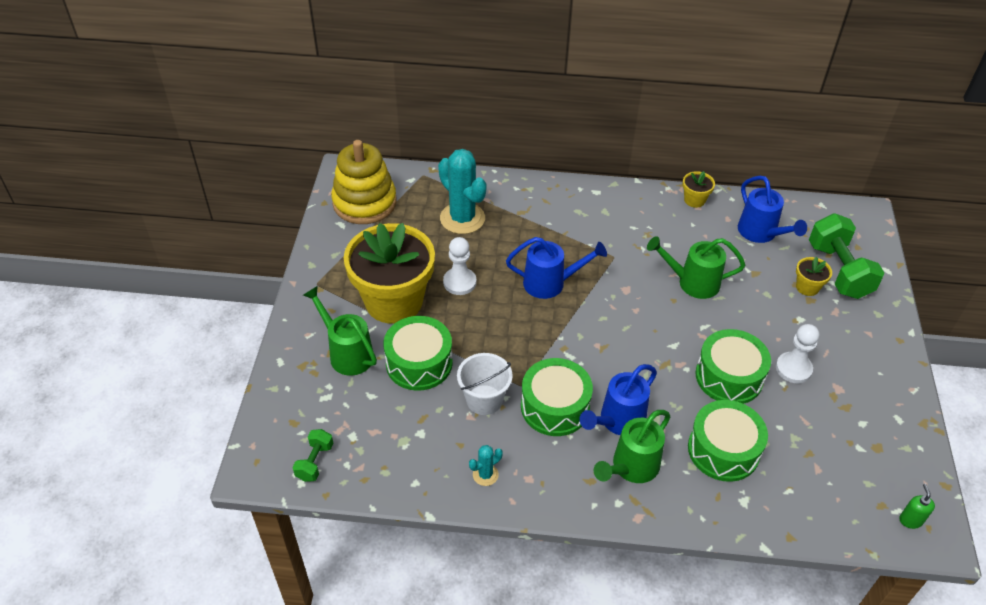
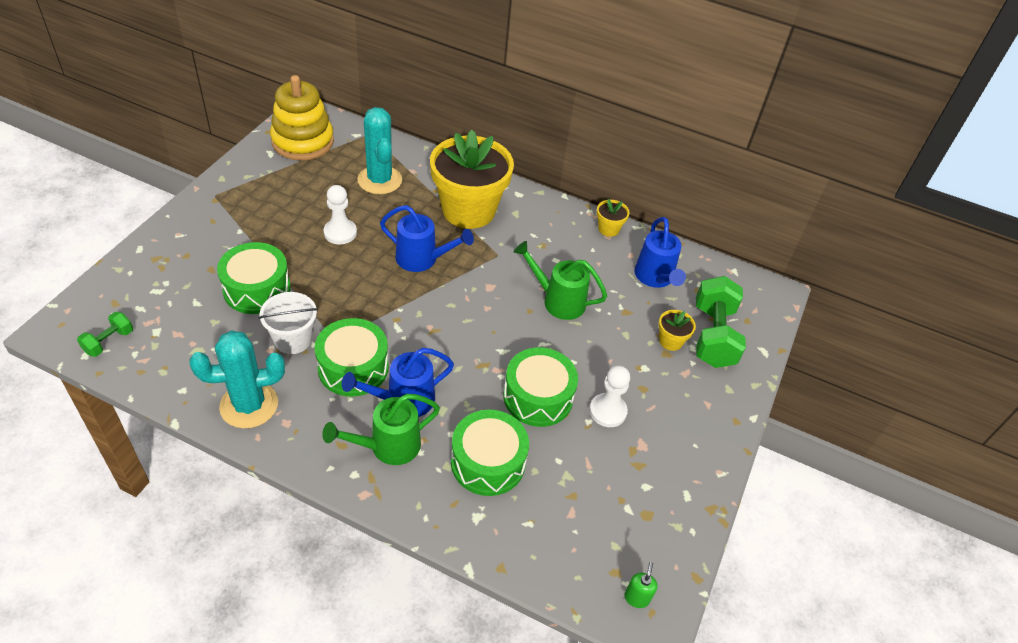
camera: 15 degrees right, 0 degrees up
green watering can [303,286,377,376] -> none
yellow flower pot [344,223,435,324] -> yellow flower pot moved to [430,130,514,229]
turquoise cactus [469,445,503,486] -> turquoise cactus [189,330,285,429], size x2.18

